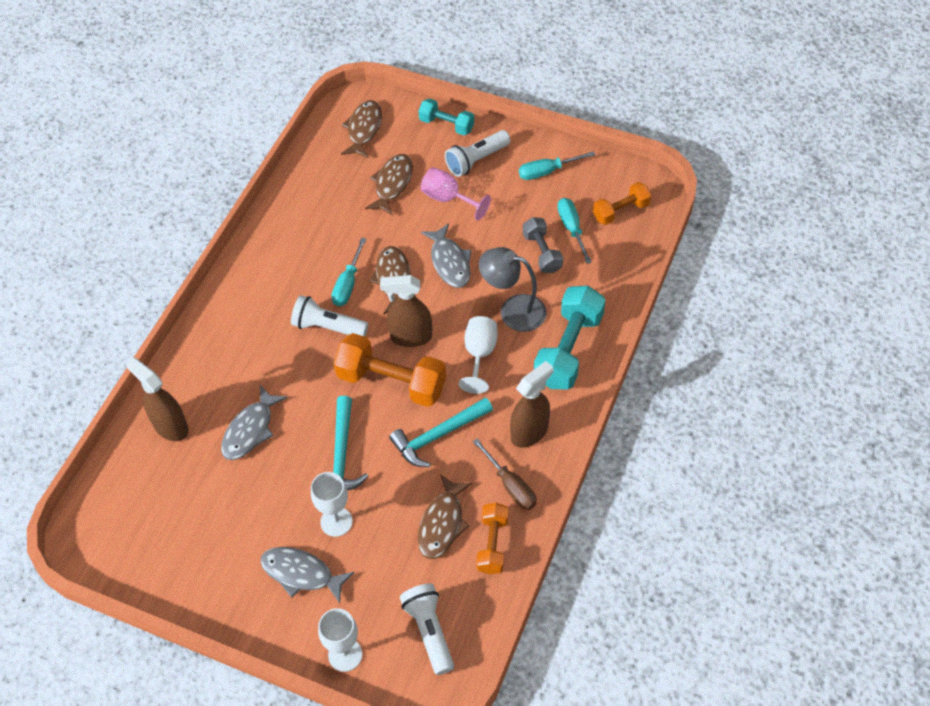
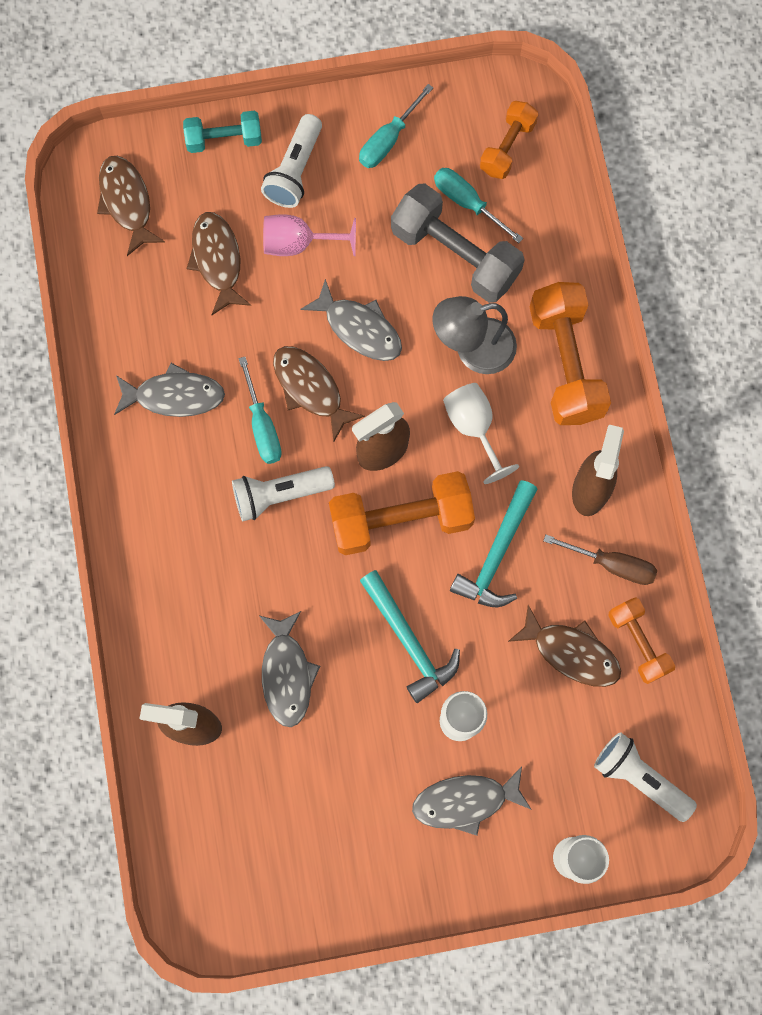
camera: 35 degrees left, 20 degrees up
brown fish [418,474,473,559] -> brown fish turned 45 degrees counterclockwise [508,605,621,687]
grey dumbbell [523,217,563,273] -> grey dumbbell [391,183,525,303], size x1.72
turquoise dumbbell [534,286,606,389] -> orange dumbbell [530,282,611,425]
none -> grey fish [114,363,225,417]

